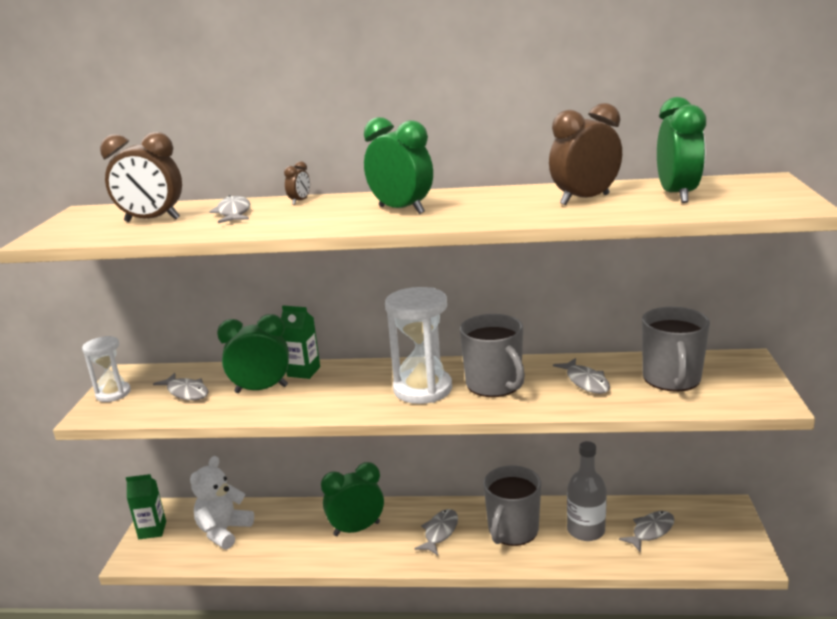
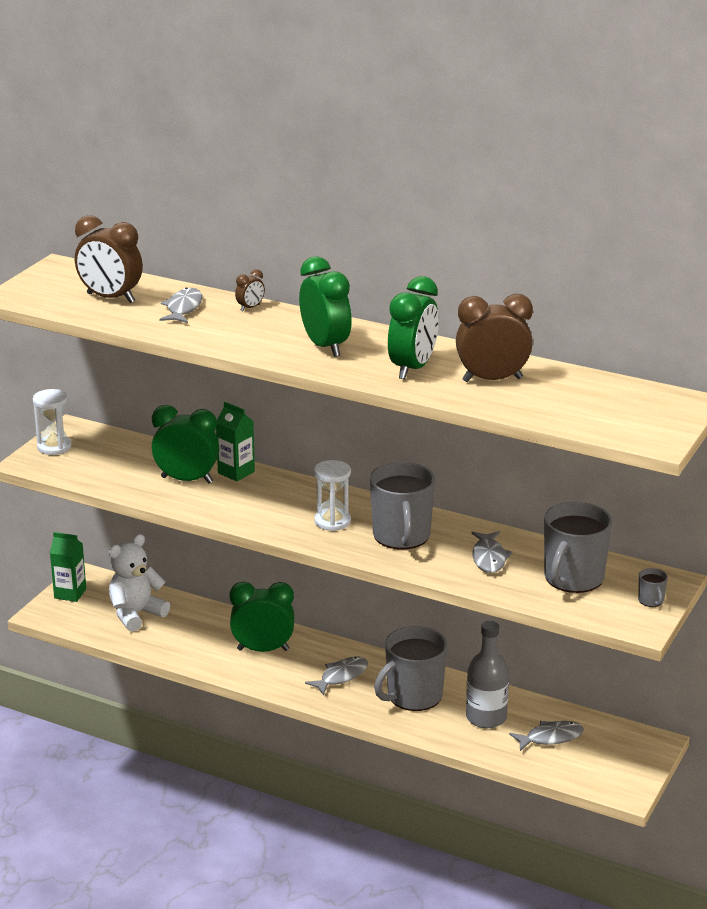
camera: 20 degrees right, 5 degrees up
grey fish [153,373,209,400] -> none
white hourglass [385,287,452,404] -> white hourglass [314,460,351,531], size x0.60
green clock [657,97,706,203] -> green clock moved to [388,276,439,379]
none -> grey mug [638,568,668,607]

